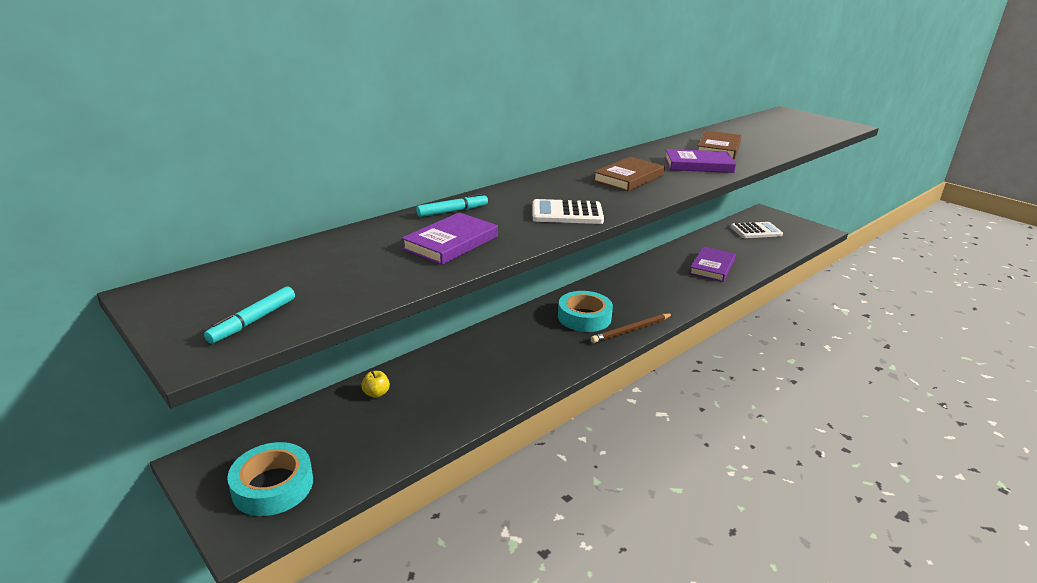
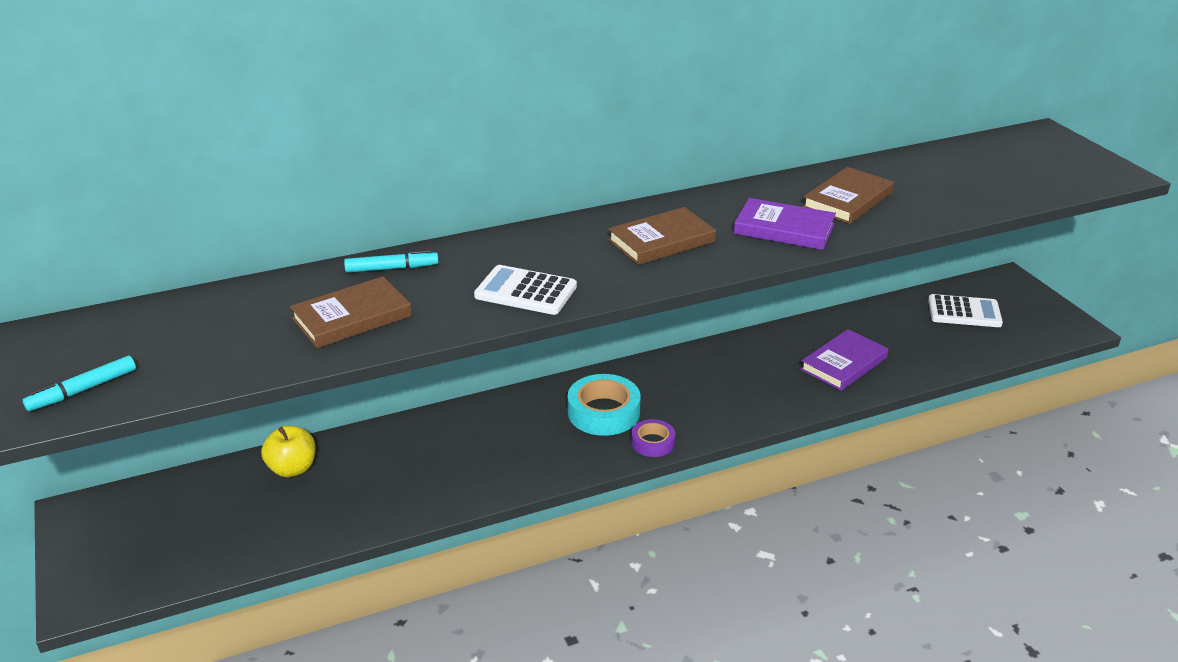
camera: 20 degrees right, 5 degrees up
turquoise tape [227,442,313,516] -> none
yellow apple [361,371,390,398] -> yellow apple [261,426,316,477], size x1.60
purple book [401,212,498,265] -> brown book [290,276,412,348]
brown pencil [591,313,673,343] -> purple tape [631,419,675,457]

